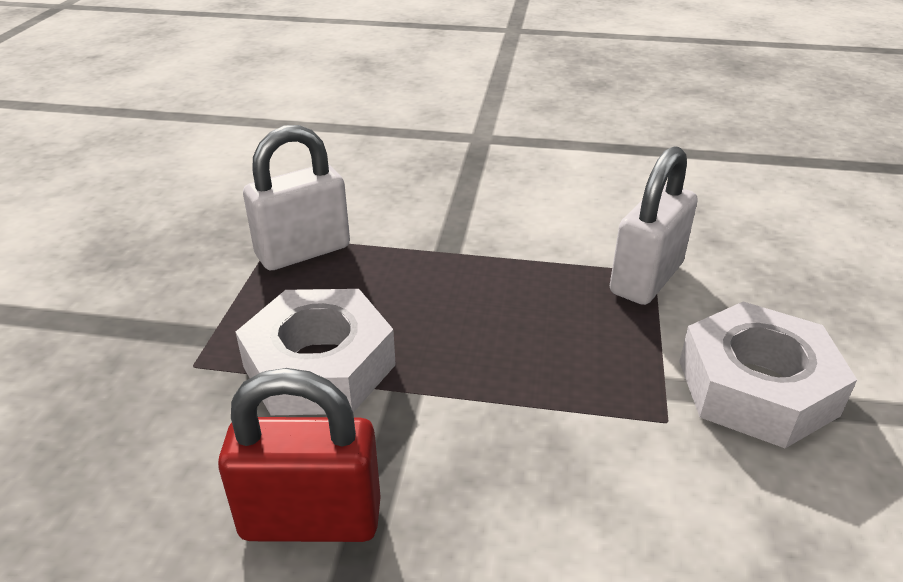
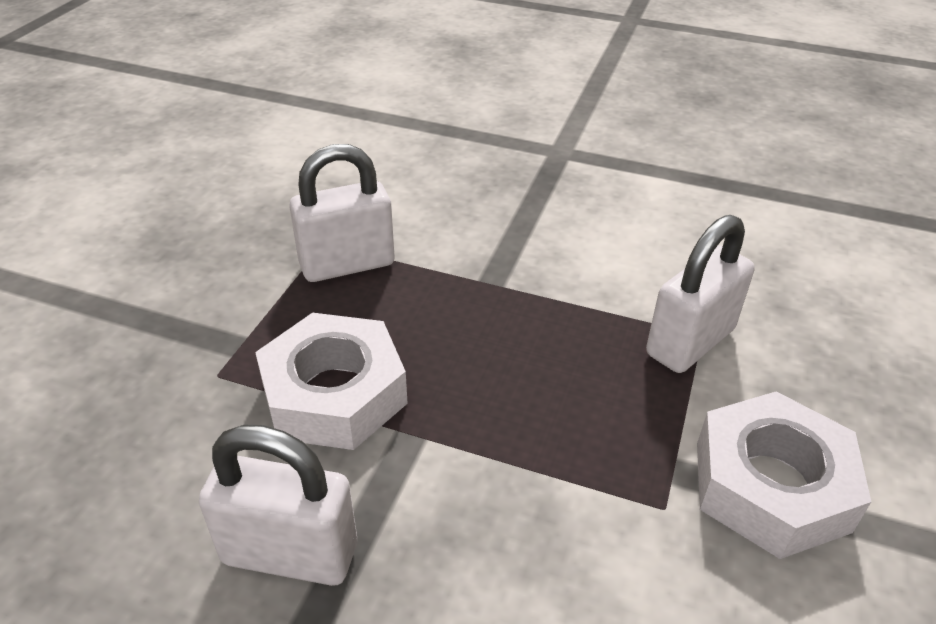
camera: 10 degrees right, 5 degrees up
red padlock [218,368,381,542] -> white padlock [199,425,357,586]

